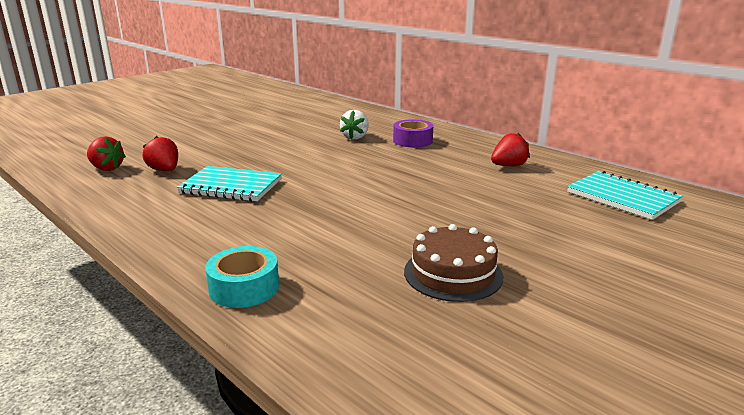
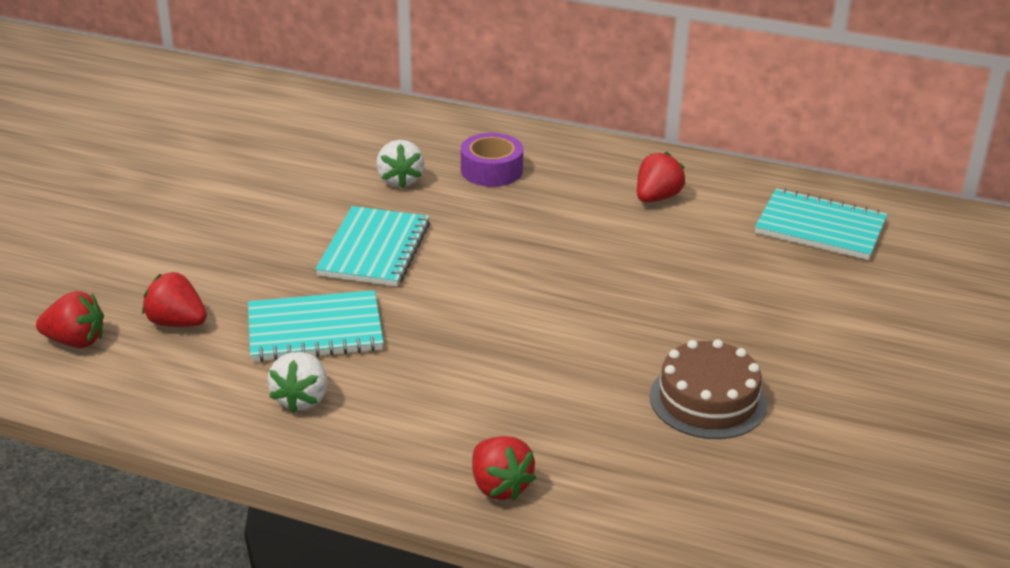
camera: 25 degrees left, 10 degrees up
turquoise tape [205,246,279,308] -> red strawberry [472,436,536,501]
none -> white strawberry [268,352,328,413]
none -> turquoise notebook [316,206,430,286]

